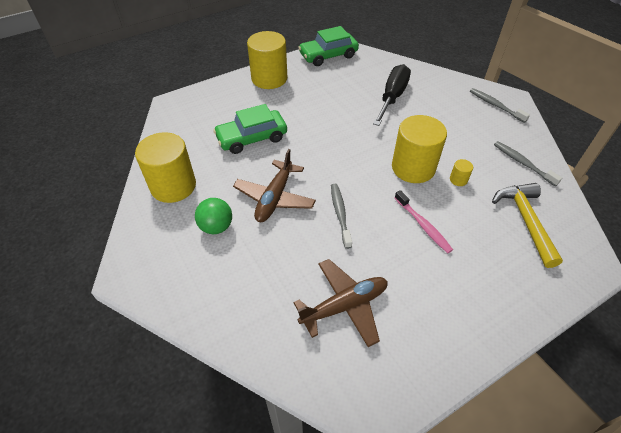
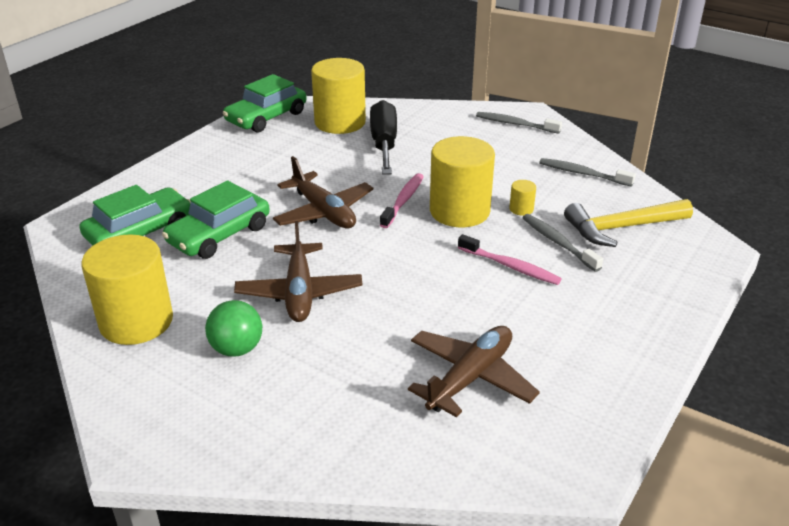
camera: 25 degrees left, 15 degrees down
yellow cylinder [247,31,287,89] -> yellow cylinder moved to [311,58,366,134]
grey toothbrush [331,184,352,249] -> grey toothbrush moved to [523,214,603,272]
yellow hammer [492,183,563,268] -> yellow hammer turned 75 degrees counterclockwise [564,199,693,247]
none -> green car [79,185,191,245]
none -> brown plane [273,156,374,229]
none -> pink toothbrush [380,173,424,228]

